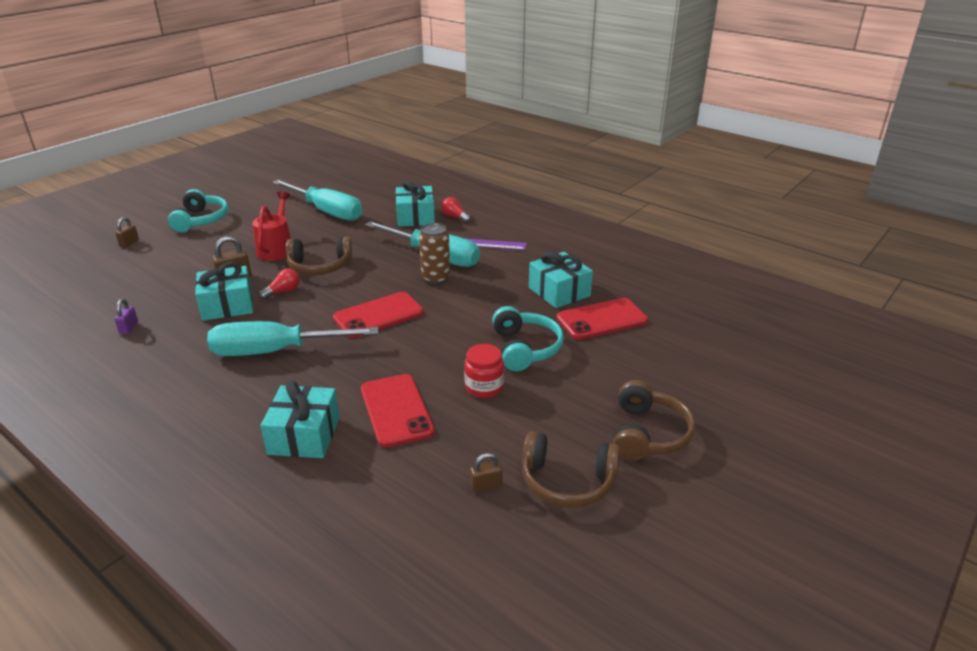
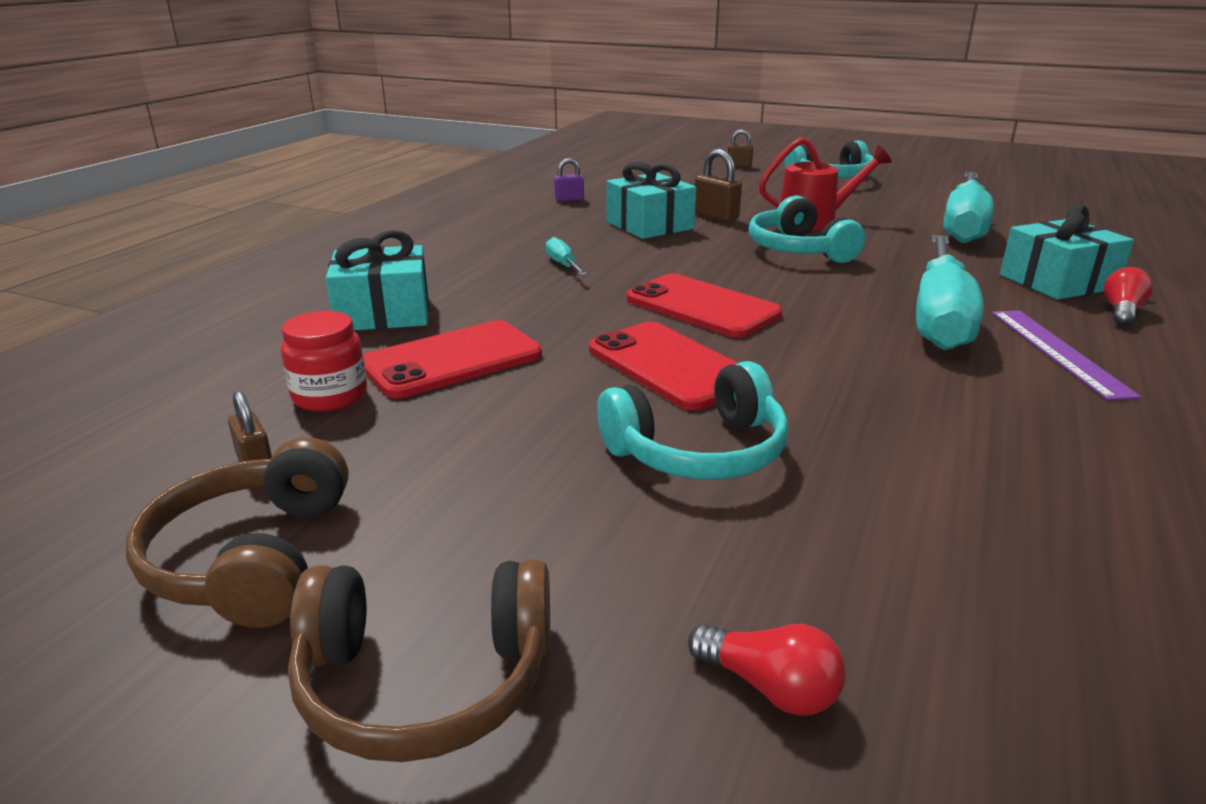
camera: 75 degrees right, 5 degrees down
turquoise screwdriver [207,321,379,356] -> turquoise screwdriver [546,237,587,276], size x0.40
red light bulb [259,269,300,299] -> red light bulb moved to [688,624,846,716]
brown headphones [286,236,353,275] -> turquoise headphones [749,195,865,263]
brown can [419,223,450,284] -> none
red jar [464,344,504,398] -> red jar moved to [281,311,367,412]
turquoise gift [529,251,593,308] -> none
red phone [557,298,648,340] -> red phone moved to [589,322,738,410]

